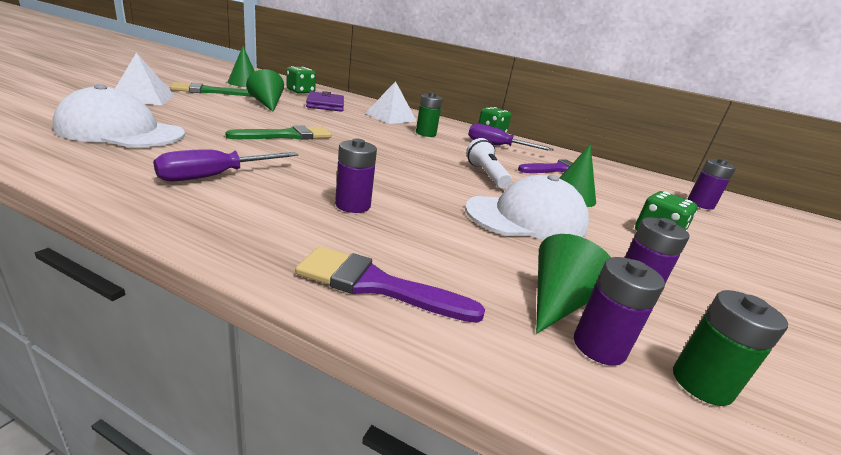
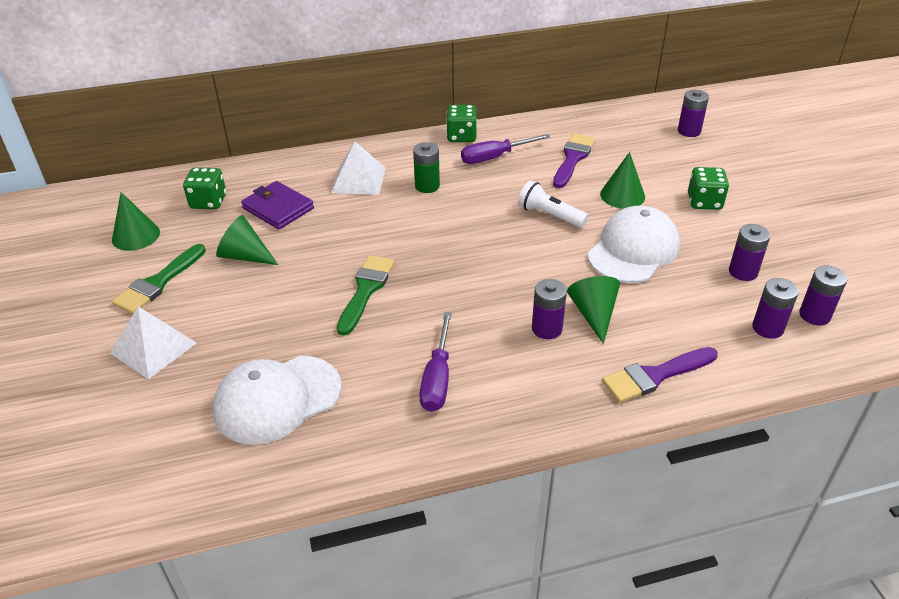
camera: 35 degrees left, 15 degrees up
green cone [536,234,611,333] -> green cone moved to [567,276,620,344]
green battery [673,290,788,406] -> purple battery [799,266,847,325]

